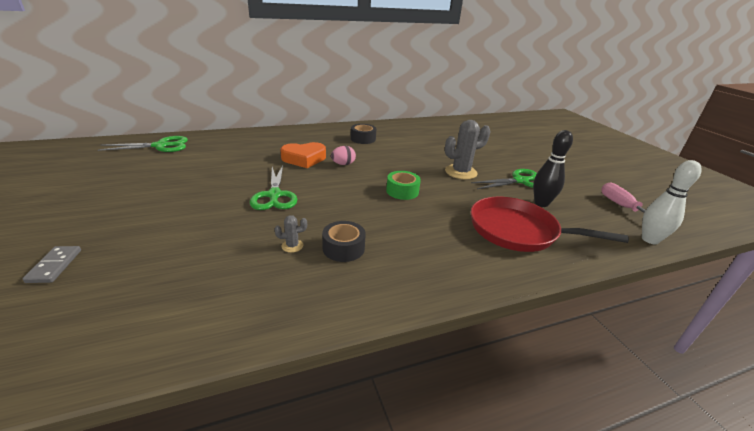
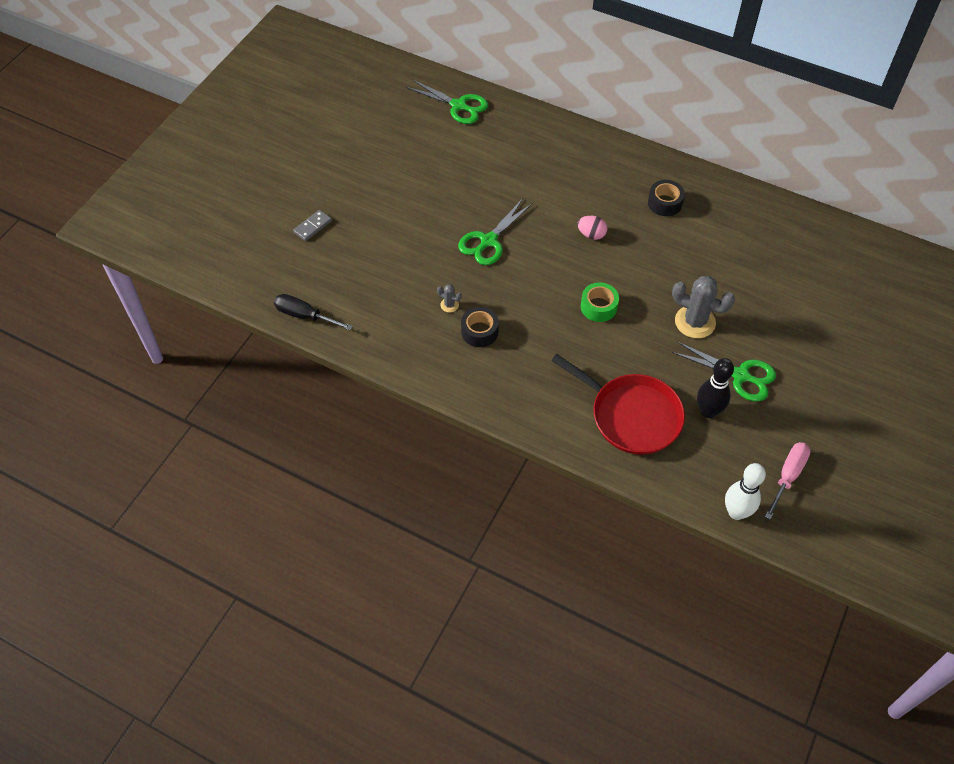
camera: 50 degrees right, 25 degrees up
orange heart [280,142,326,168] -> none
red pan [471,197,629,252] -> red pan turned 150 degrees clockwise [551,354,685,455]
none -> black screwdriver [274,294,353,330]

